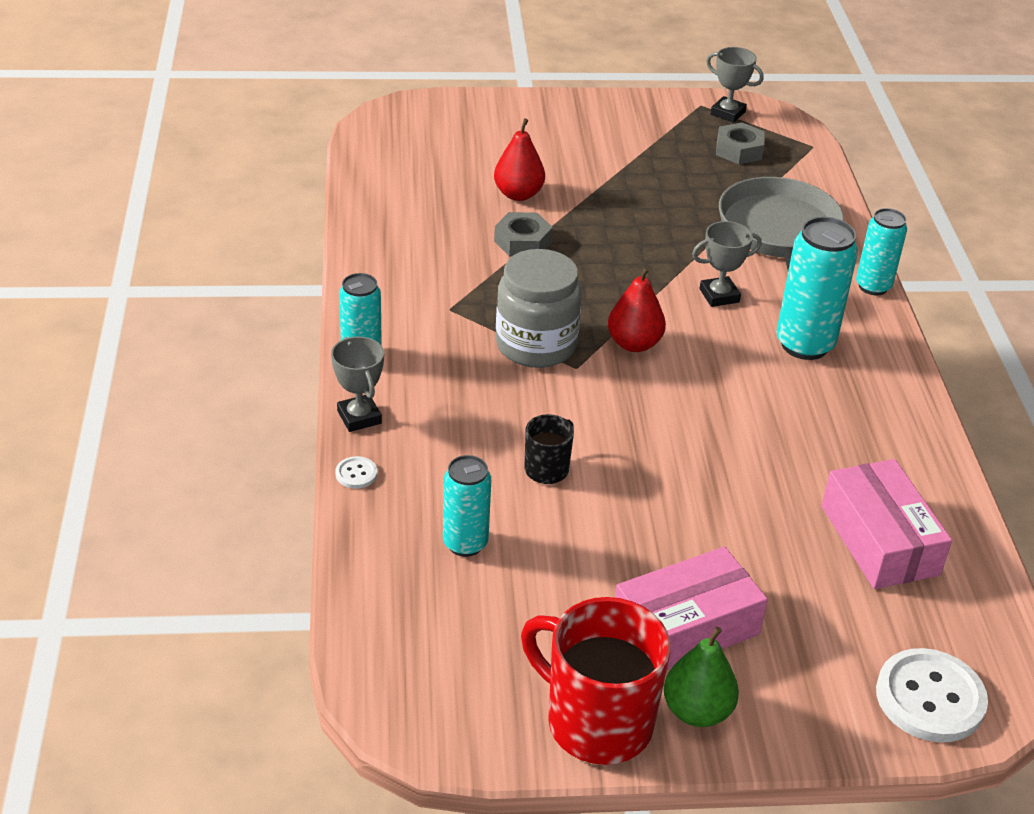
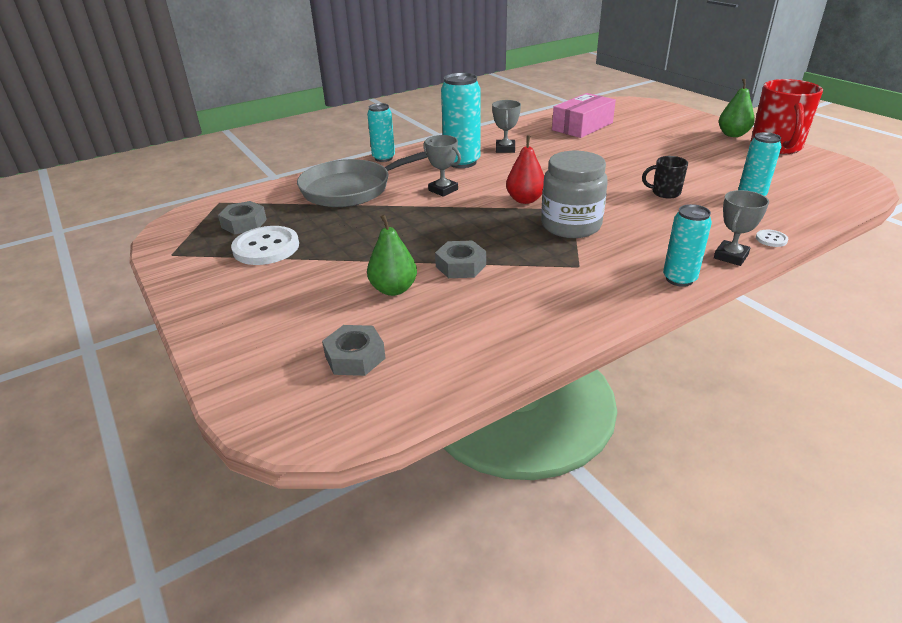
camera: 115 degrees left, 5 degrees down
red pear [494,118,545,201] -> green pear [367,215,417,296]
pink box [615,547,768,670] -> none
grey trophy [706,47,764,123] -> grey trophy moved to [492,100,521,153]
white button [876,648,988,742] -> white button moved to [231,226,299,265]
none -> grey nut [322,325,385,376]

